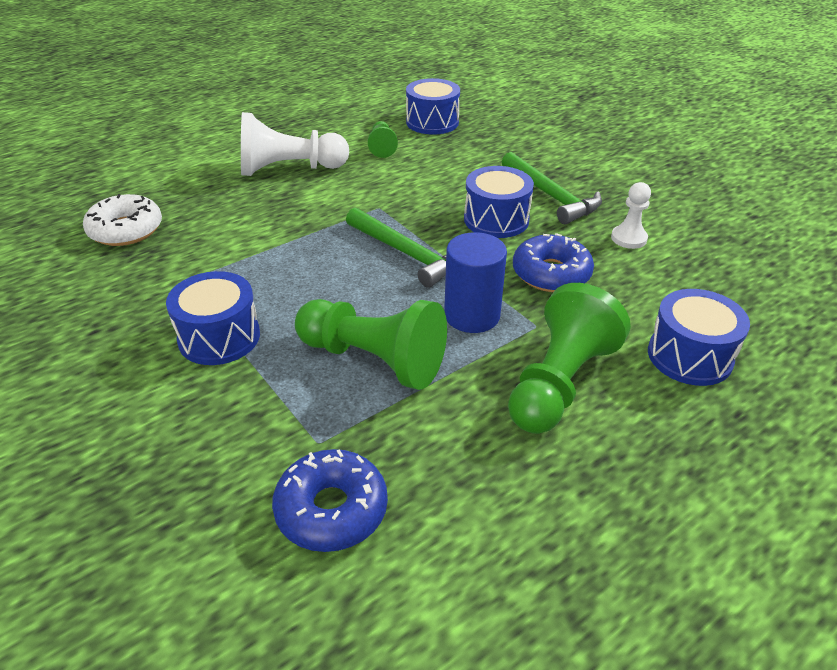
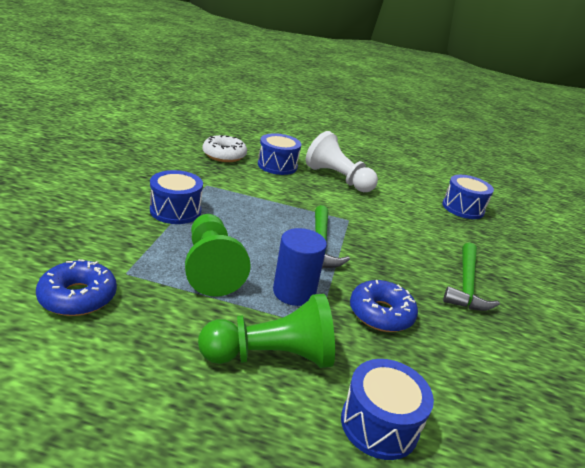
camera: 45 degrees right, 10 degrees down
green pawn [368,121,398,158] -> none
blue drum [464,166,534,238] -> blue drum moved to [258,133,301,175]
white pawn [611,182,651,249] -> none

